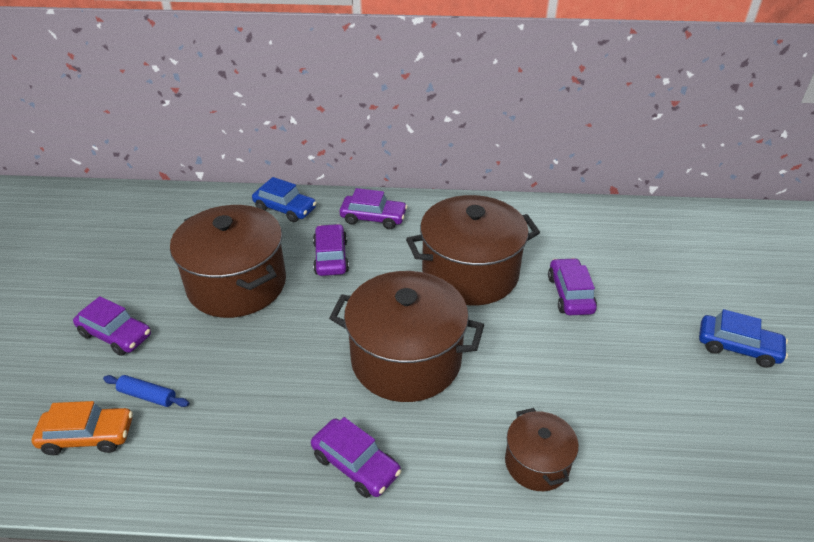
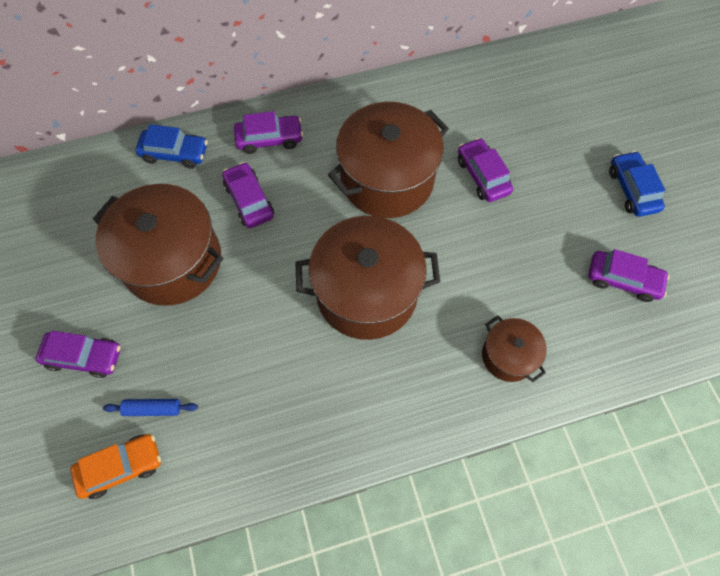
camera: 20 degrees left, 25 degrees up
purple car [311,417,401,498] -> purple car moved to [588,249,670,302]
blue car [699,309,788,368] -> blue car turned 105 degrees counterclockwise [609,151,665,217]

